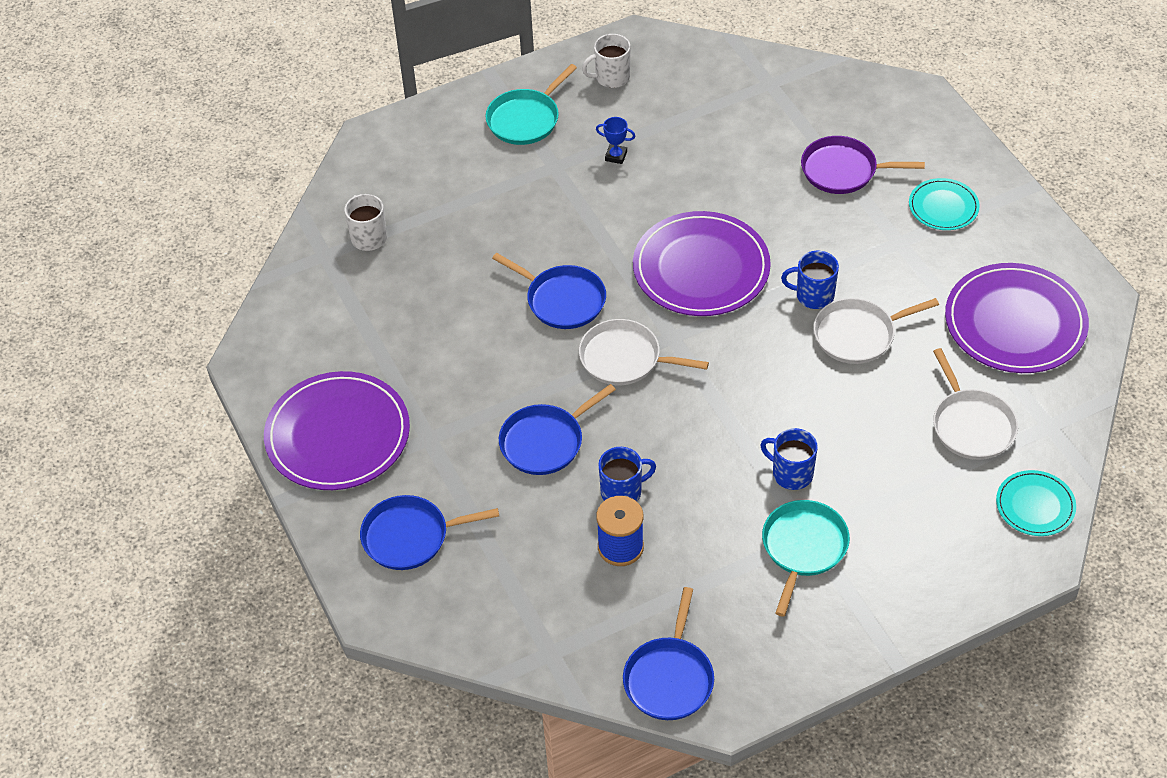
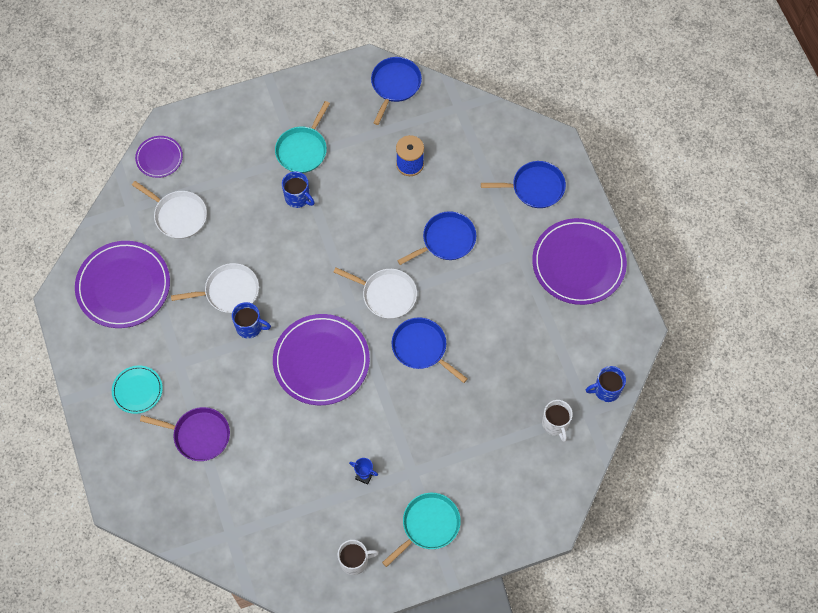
camera: 175 degrees left, 15 degrees up
blue mug [598,447,656,502] -> blue mug moved to [586,366,626,402]
white pan [933,348,1018,460] -> white pan turned 135 degrees clockwise [132,181,207,239]
turquoise plate [996,470,1076,536] -> purple plate [135,136,183,178]

